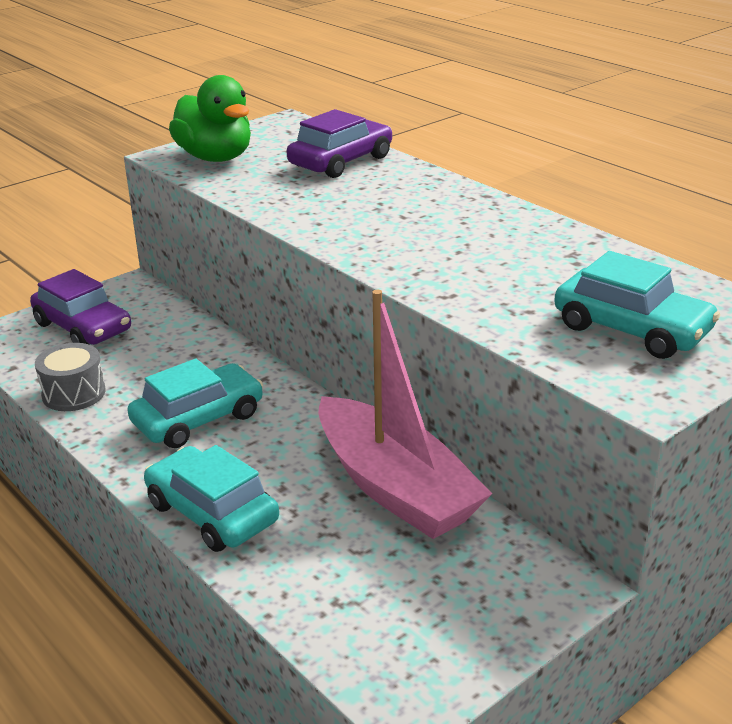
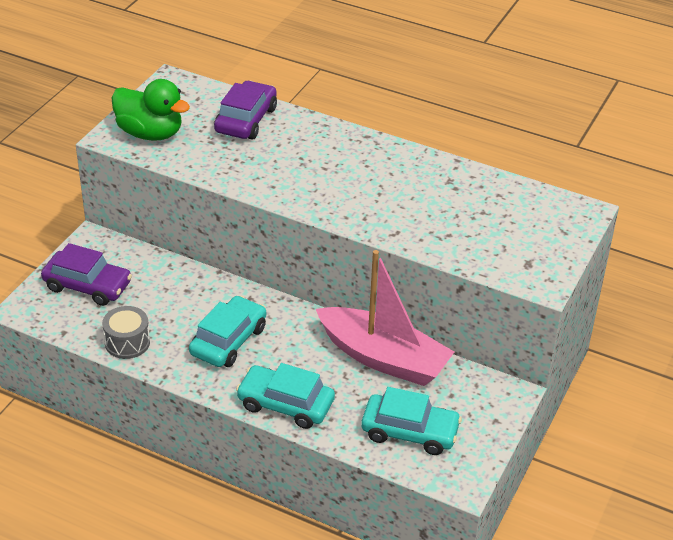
camera: 25 degrees left, 10 degrees up
turquoise car [554,251,720,359] -> turquoise car moved to [361,387,462,455]

